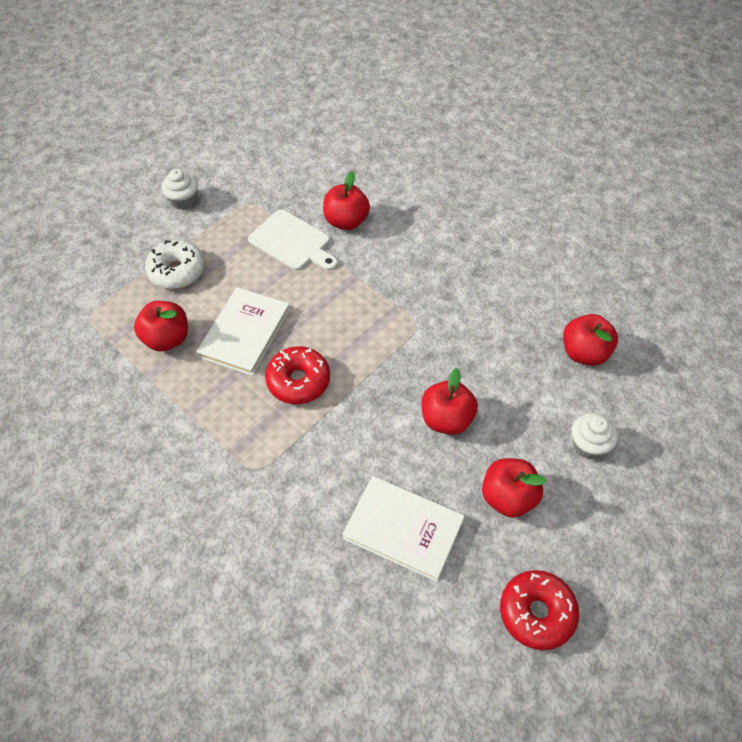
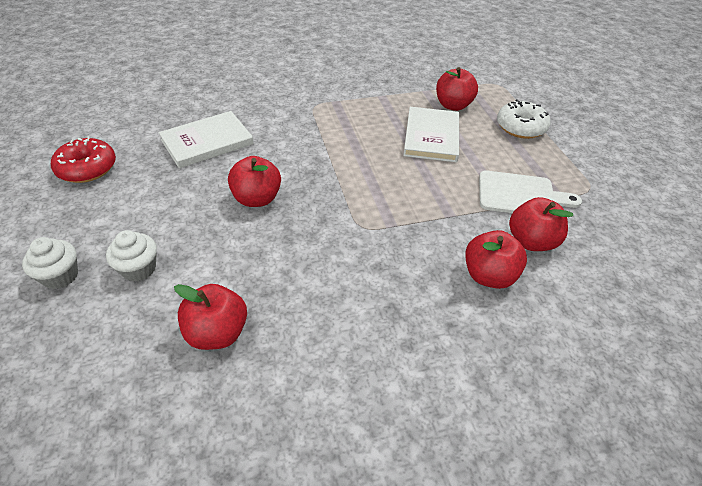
camera: 120 degrees right, 10 degrees down
white cupcake [161,169,198,210] -> white cupcake moved to [22,237,78,289]
white book [196,287,290,376] -> white book turned 45 degrees clockwise [403,107,459,162]
white cutting board [248,210,338,271] -> white cutting board turned 150 degrees counterclockwise [479,170,582,213]
red donut [265,346,330,404] -> none
red apple [482,458,547,518] -> red apple moved to [465,230,527,289]

